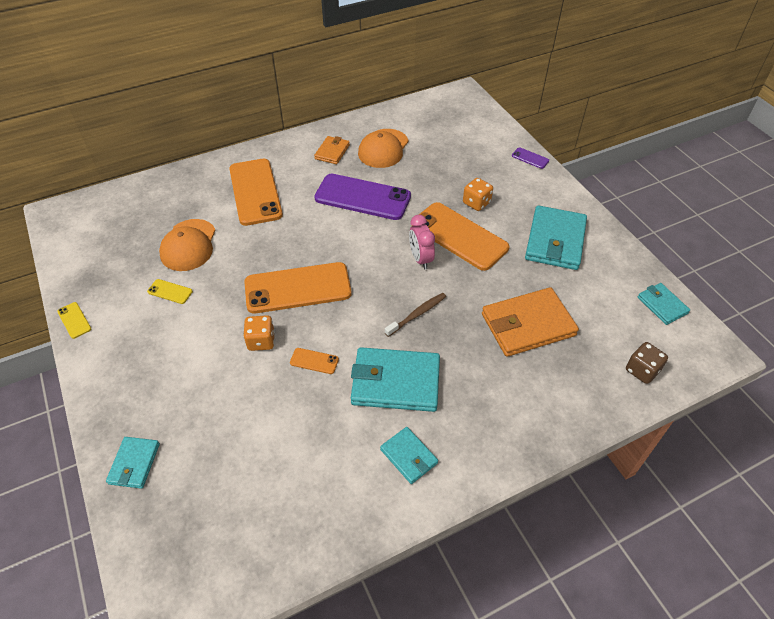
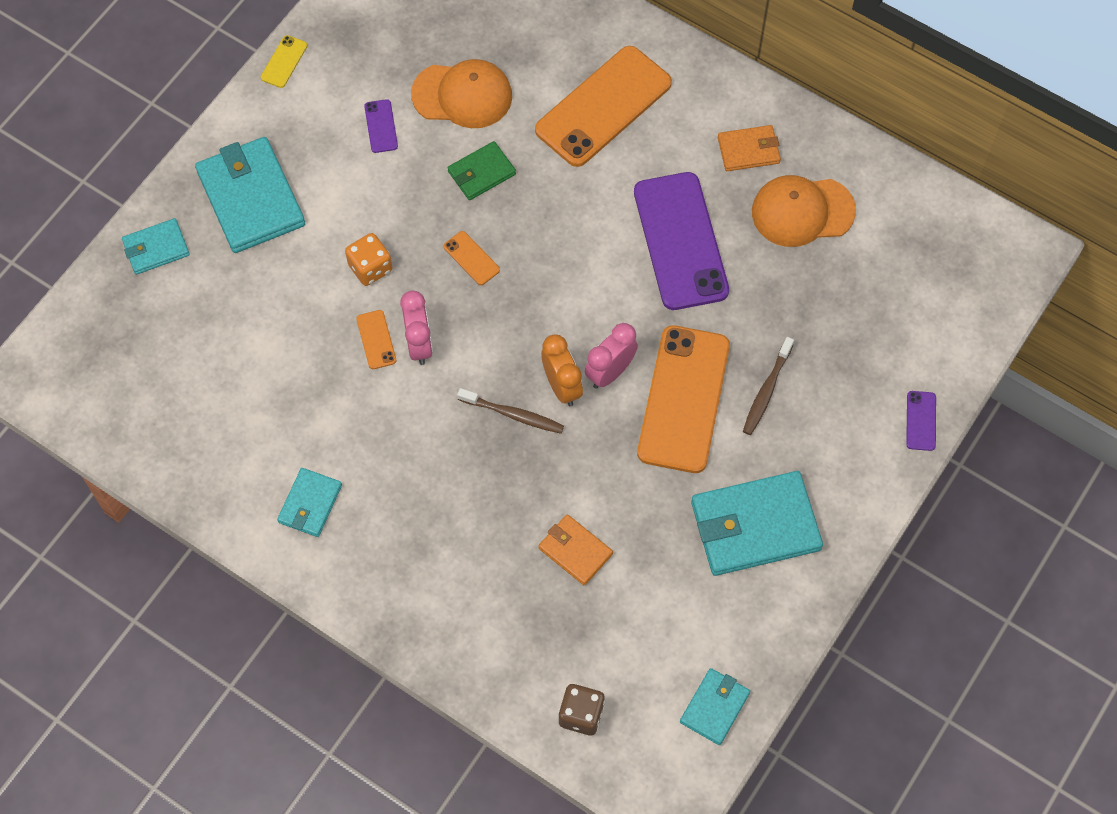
camera: 60 degrees right, 15 degrees up
yellow phone [147,279,193,304] -> purple phone [364,99,398,153]
orange cap [159,219,216,271] -> orange cap turned 150 degrees counterclockwise [411,59,512,128]
orange phone [244,262,352,314] -> orange phone [444,231,500,285], size x0.41
turquoise wallet [351,347,440,412] -> turquoise wallet moved to [195,137,305,253]
orange dice [463,178,493,211] -> brown toothbrush [743,337,794,435]
orange wallet [482,287,579,357] -> orange wallet [539,514,613,585], size x0.54
none -> pink clock [400,291,433,365]
none -> green wallet [448,141,516,200]
none -> orange clock [541,334,583,406]

